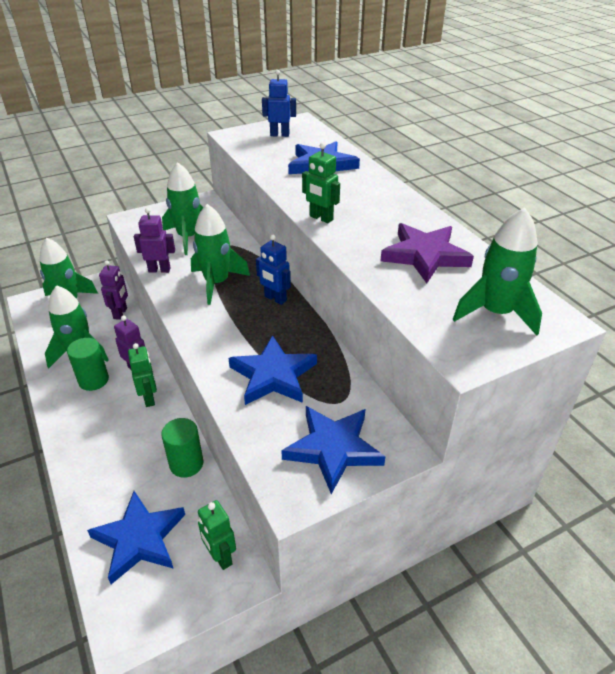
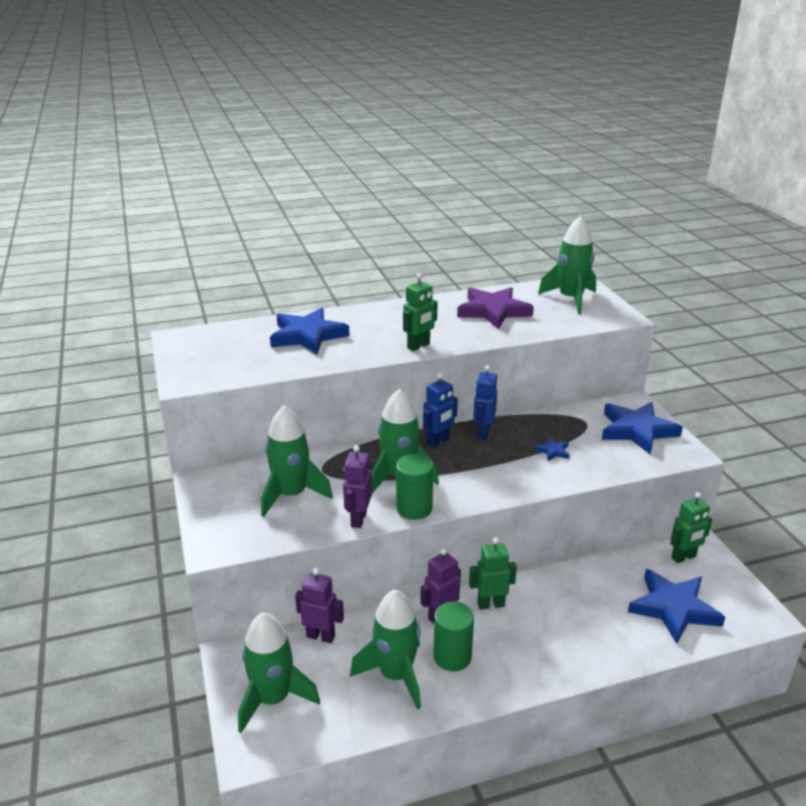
camera: 80 degrees left, 10 degrees down
green cylinder [161,418,203,478] -> green cylinder moved to [396,454,434,520]
blue star [228,335,317,405] -> blue star [535,437,570,461], size x0.43
blue robot [262,70,296,137] -> blue robot moved to [473,365,497,440]

